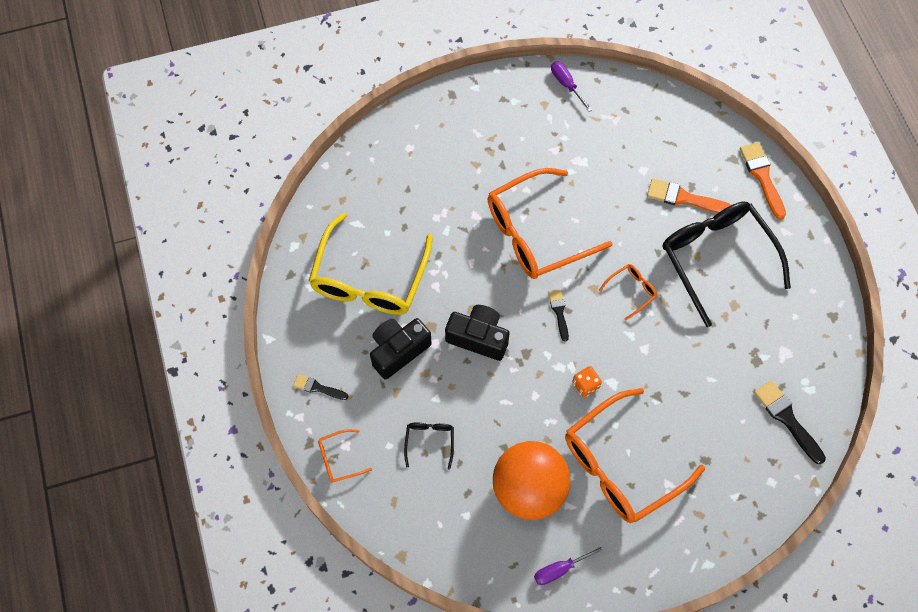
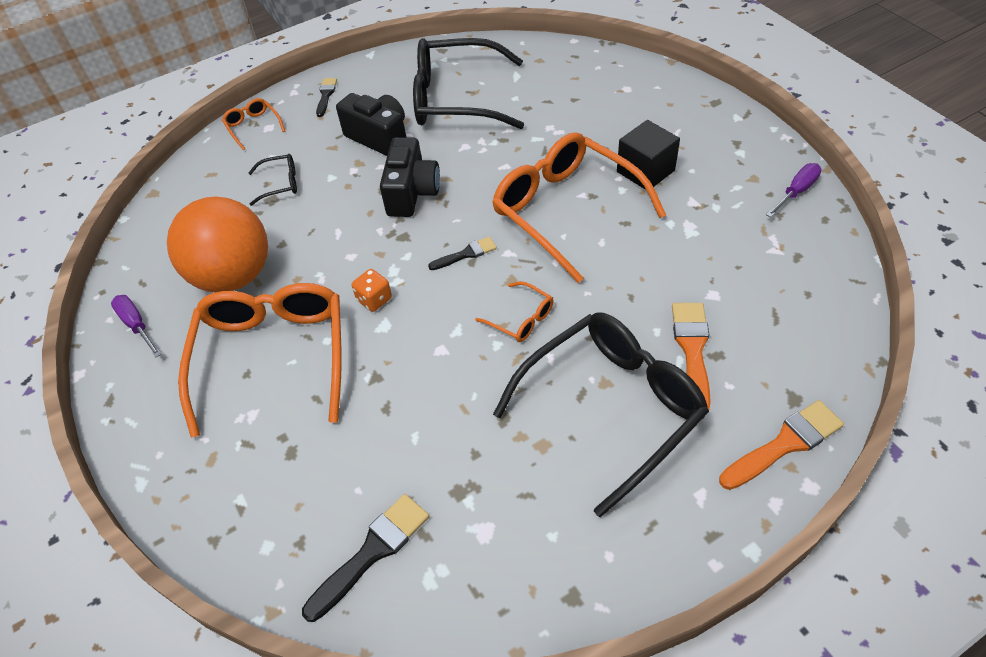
camera: 80 degrees right, 15 degrees down
yellow glasses [309,212,433,315] -> black glasses [413,38,524,129]
orange glasses [565,388,705,523] -> orange glasses turned 45 degrees clockwise [178,283,342,438]
none -> black cube [617,120,680,190]

